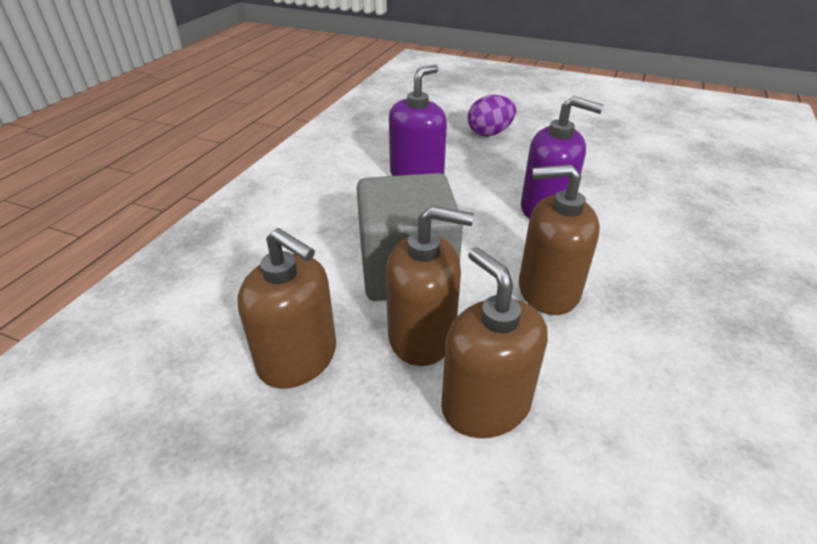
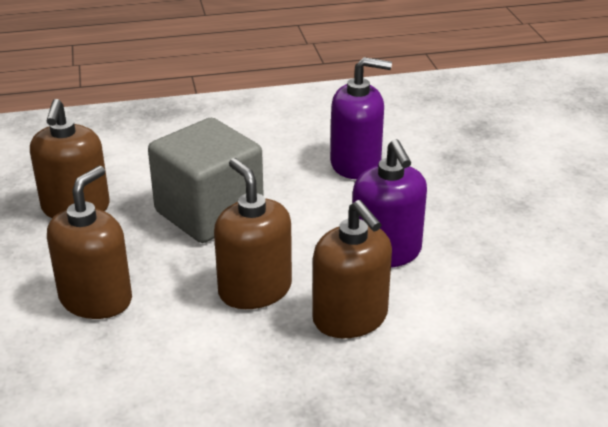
camera: 55 degrees right, 5 degrees down
brown soap dispenser [386,206,474,366] -> brown soap dispenser moved to [312,200,392,338]
purple egg [467,95,516,136] -> none

